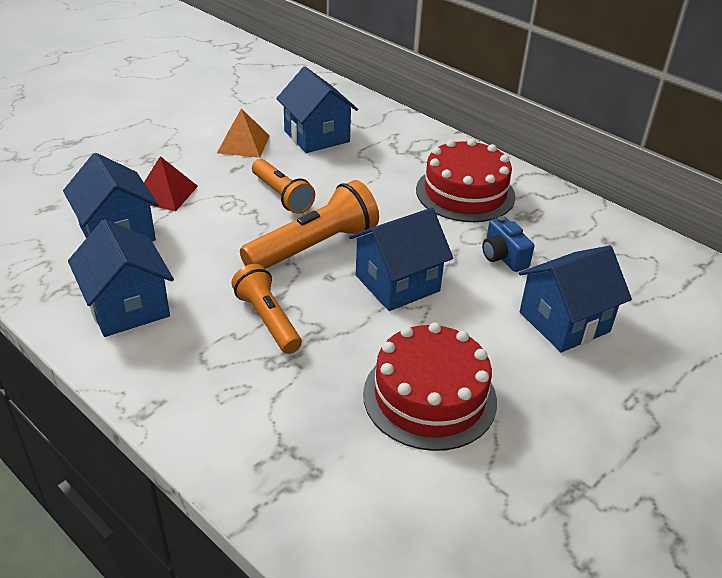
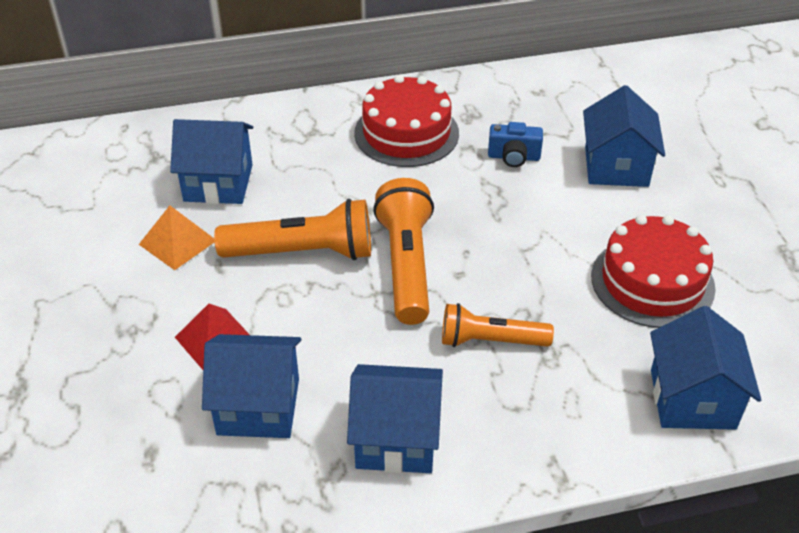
camera: 55 degrees left, 5 degrees up
orange flashlight [252,159,315,214] -> orange flashlight [214,199,371,260], size x1.52
blue house [349,208,453,311] -> blue house moved to [650,306,761,430]

